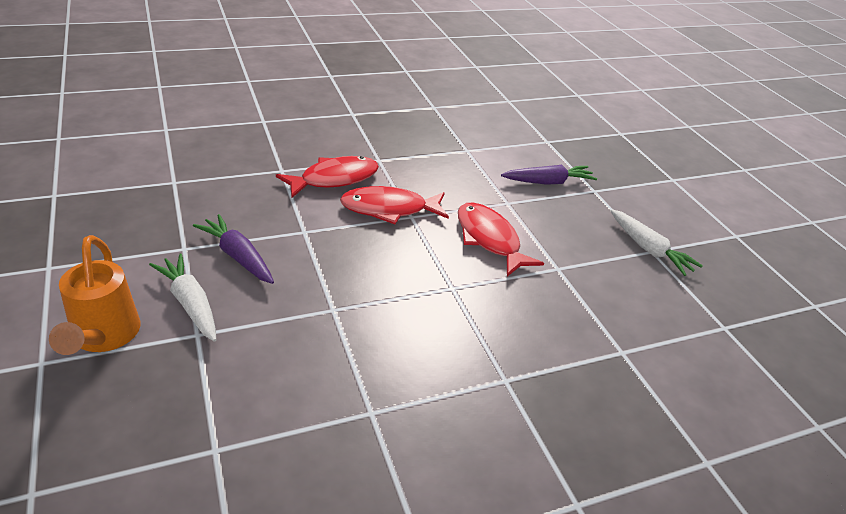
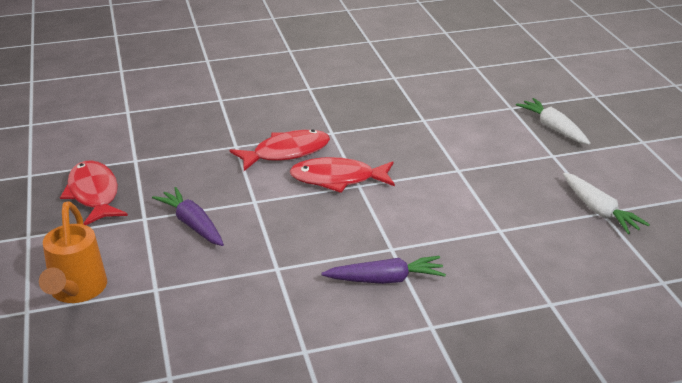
camera: 10 degrees right, 5 degrees down
white carrot [149,254,216,342] -> white carrot moved to [516,98,590,144]
red fish [458,203,544,277] -> red fish moved to [60,160,128,225]
purple carrot [501,165,597,185] -> purple carrot moved to [322,256,446,284]

